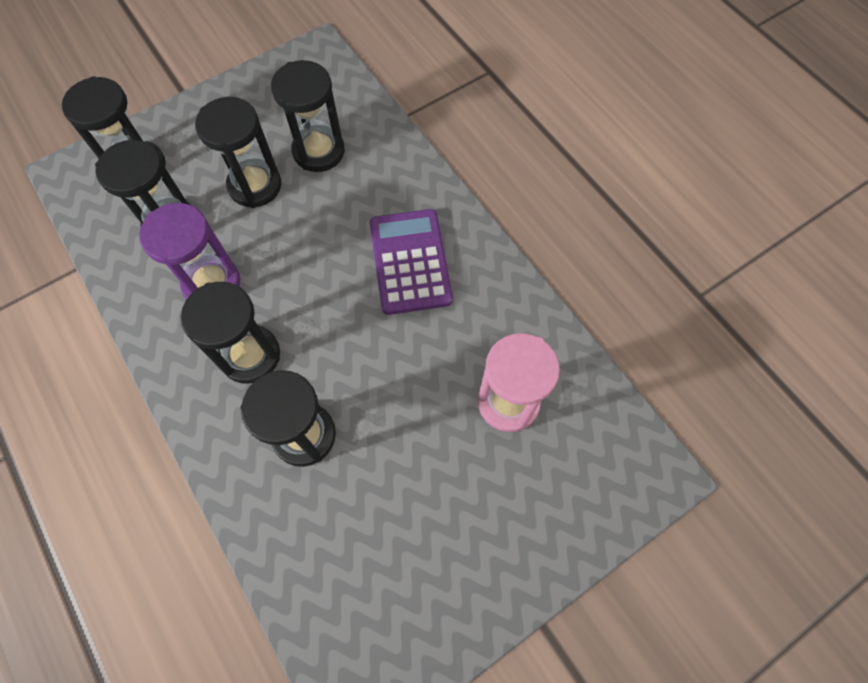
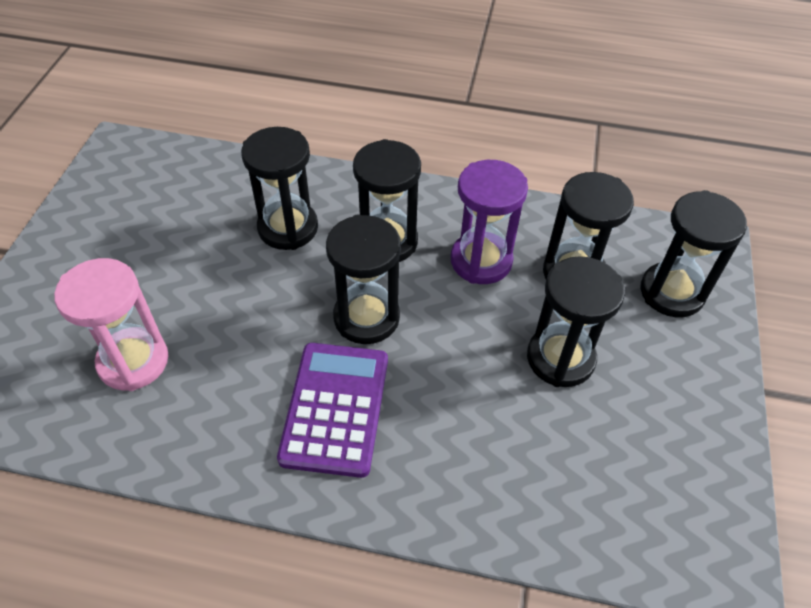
camera: 135 degrees right, 15 degrees down
black hourglass [271,60,345,172] -> black hourglass moved to [326,215,401,344]
purple calculator [370,209,453,315] -> purple calculator turned 120 degrees counterclockwise [277,343,388,478]

